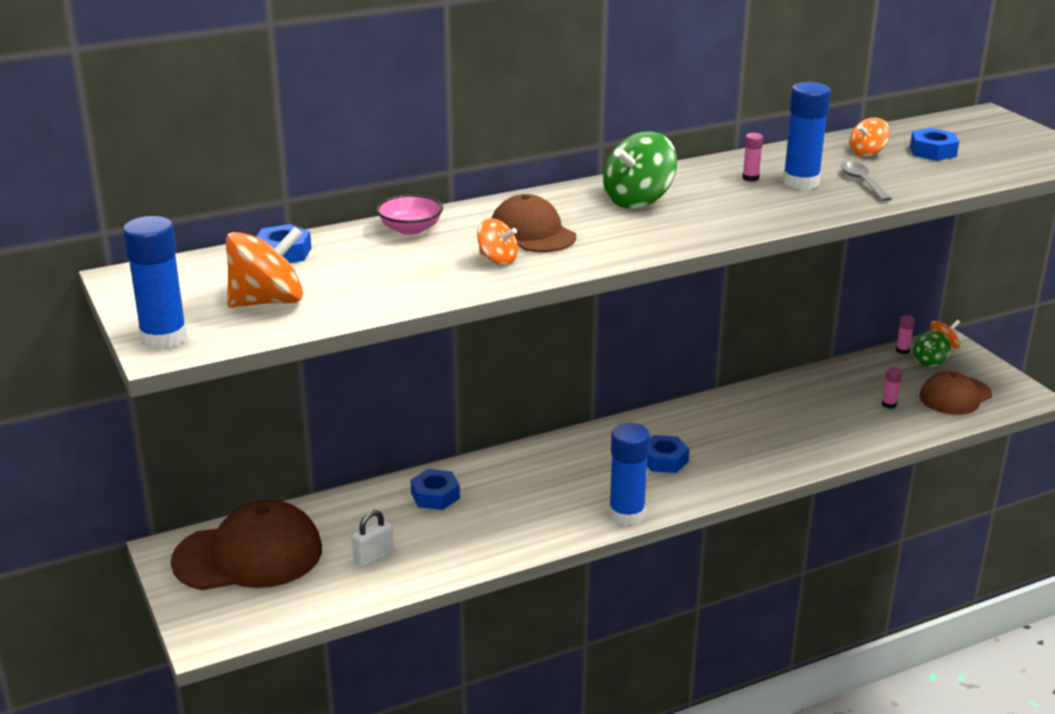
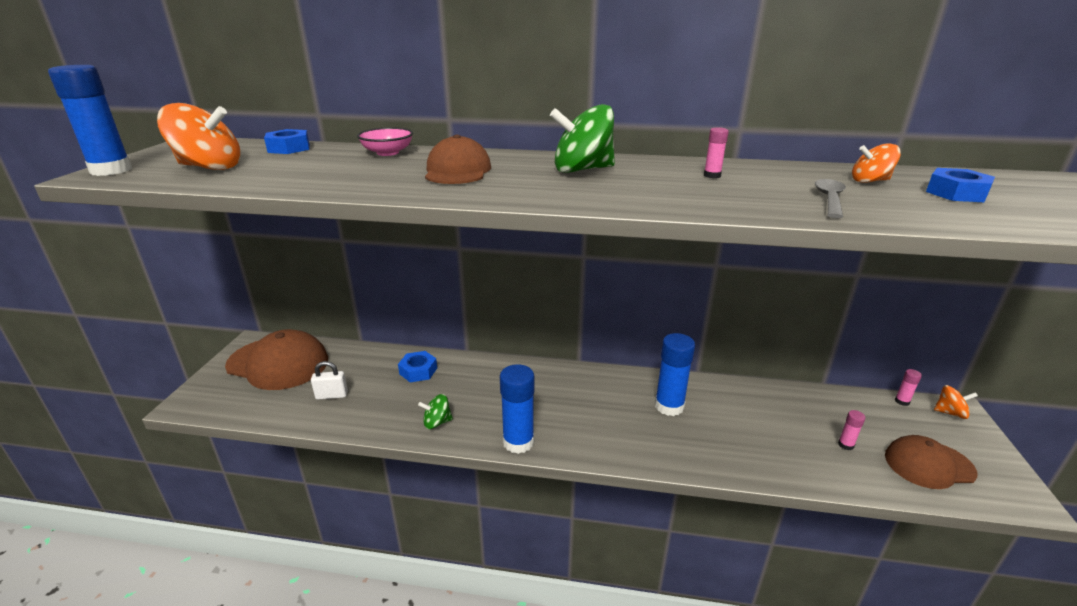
camera: 35 degrees right, 0 degrees up
orange spinning top [477,218,518,265] -> none
blue nut [647,435,689,473] -> none
blue glue stick [783,82,831,190] -> blue glue stick moved to [655,333,695,416]
green spinning top [913,331,951,367] -> green spinning top moved to [418,394,453,429]

